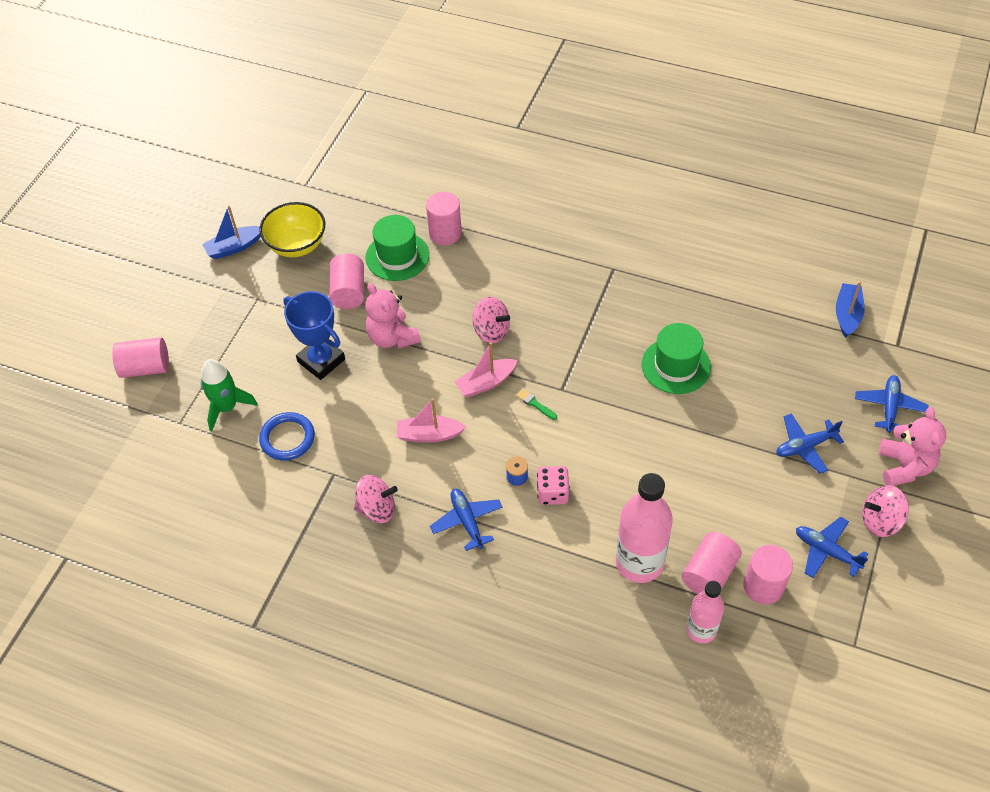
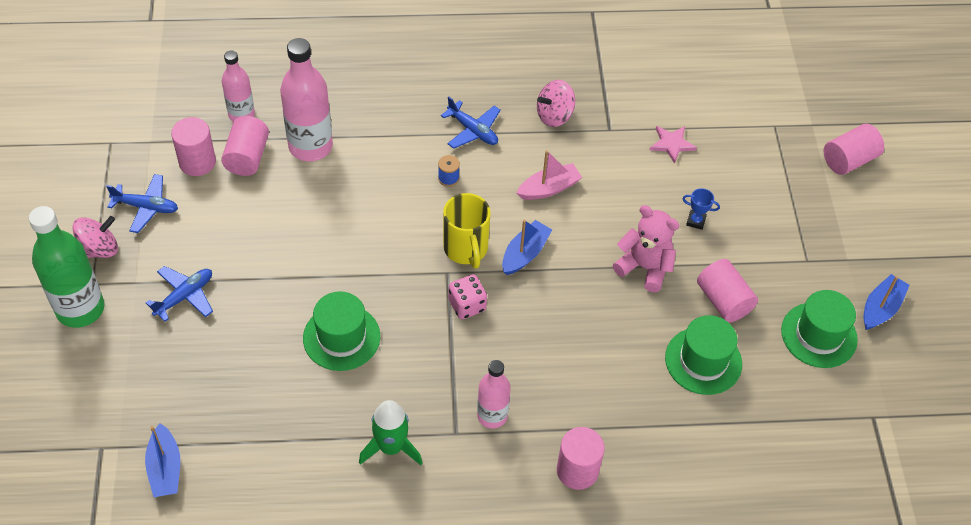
camera: 150 degrees right, 0 degrees up
green rocket [201,359,258,431] -> green rocket moved to [359,400,422,465]
yellow bowl [259,202,325,257] -> green hat [781,290,858,368]
blue ring [259,412,315,461] -> pink star [650,126,697,164]
blue trophy [283,291,345,380] -> blue trophy [682,188,720,230], size x0.46
pink cylinder [426,192,462,245] -> pink cylinder moved to [557,427,605,490]
pink boat [455,342,517,397] -> blue boat [502,220,552,275]
pink spinning top [472,297,510,343] -> none
green brush [516,389,557,420] -> yellow mug [443,193,491,269]
pink dice [537,466,570,505] -> pink dice moved to [448,274,487,319]
blue plane [855,375,929,433] -> none
pink teddy bear [879,407,946,486] -> green bottle [29,206,105,328]
none -> pink bottle [477,360,511,428]

